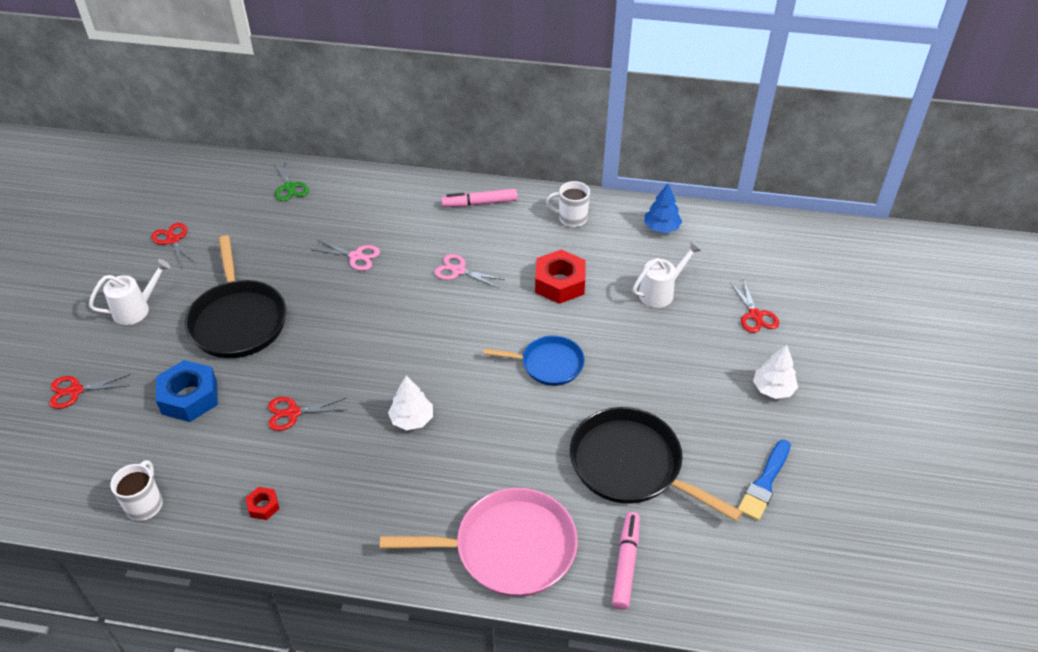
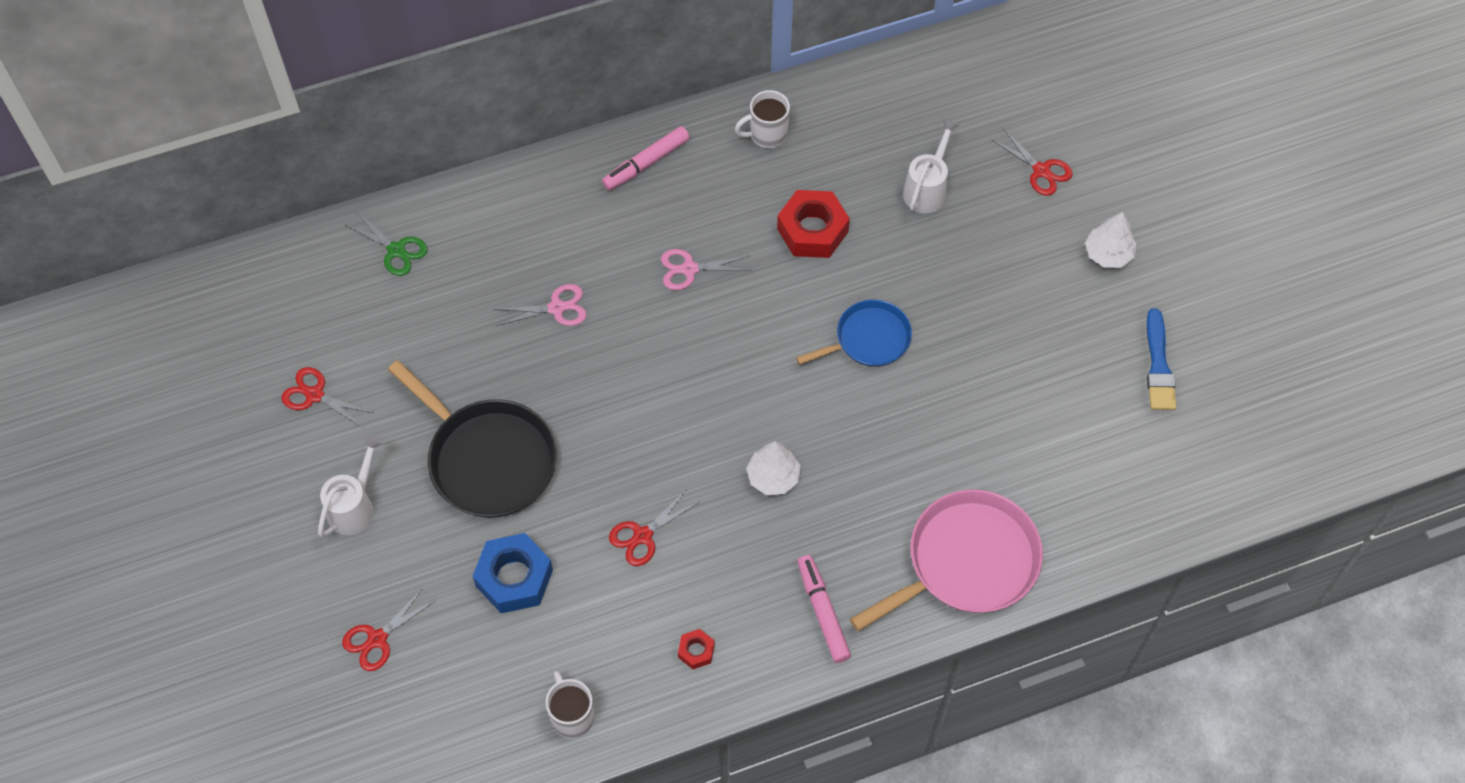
camera: 30 degrees left, 15 degrees up
black pan [570,407,742,521] -> none
pink marker [612,512,640,610] -> pink marker moved to [797,555,851,663]
blue tree [644,183,682,233] -> none

